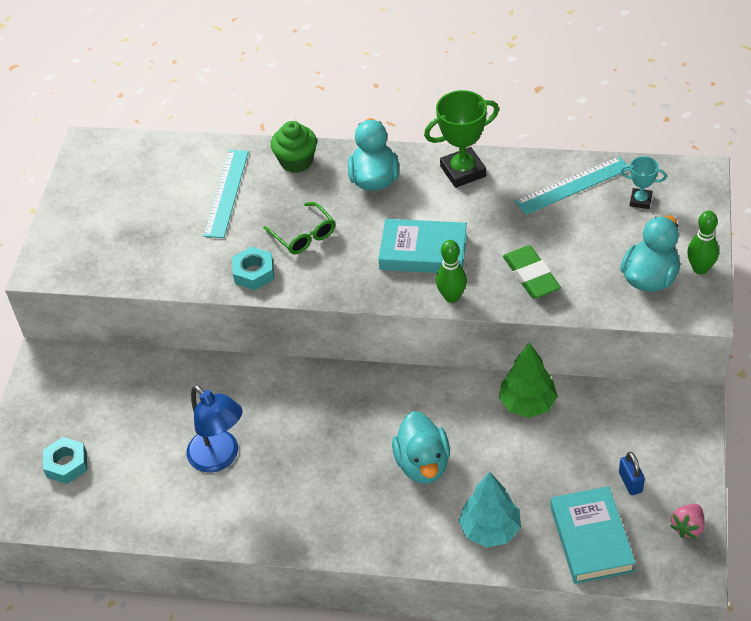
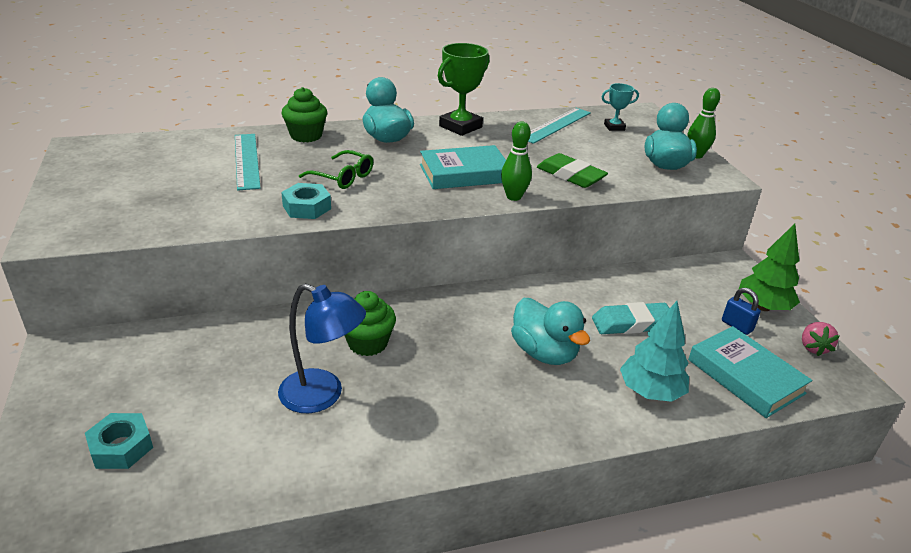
camera: 30 degrees left, 15 degrees down
green tree [499,343,558,417] -> green tree moved to [739,224,800,311]
none -> green cupcake [344,291,396,356]
none -> turquoise eraser [592,302,669,334]

